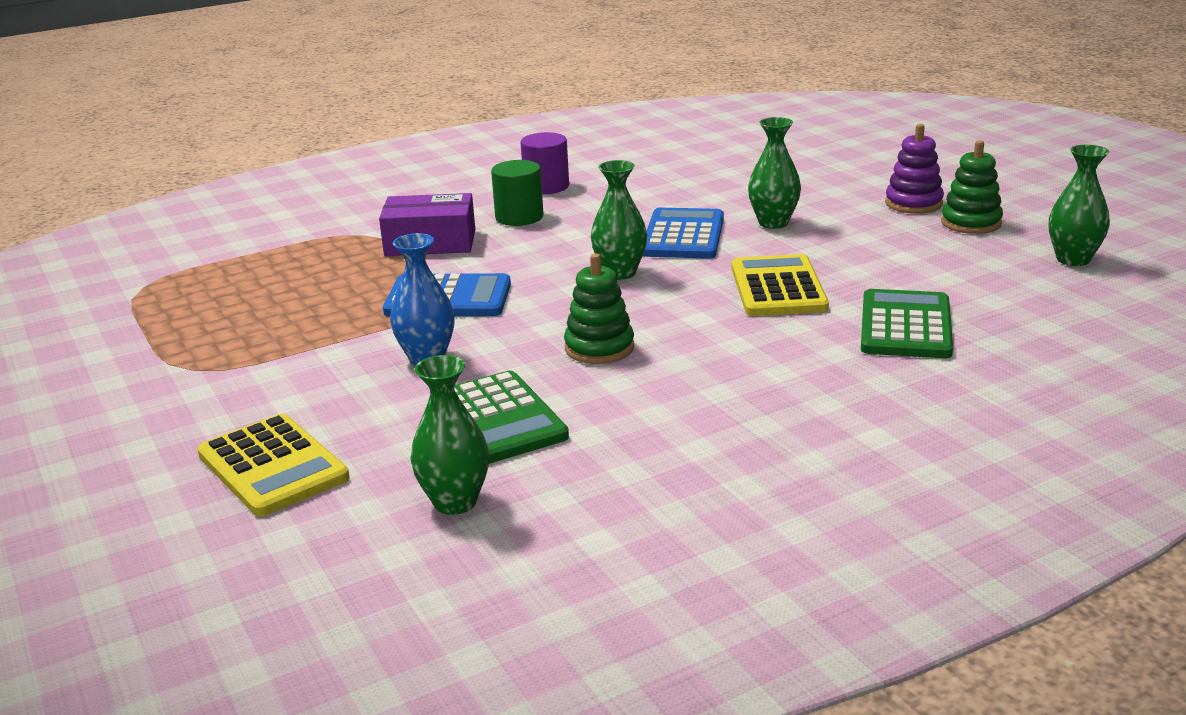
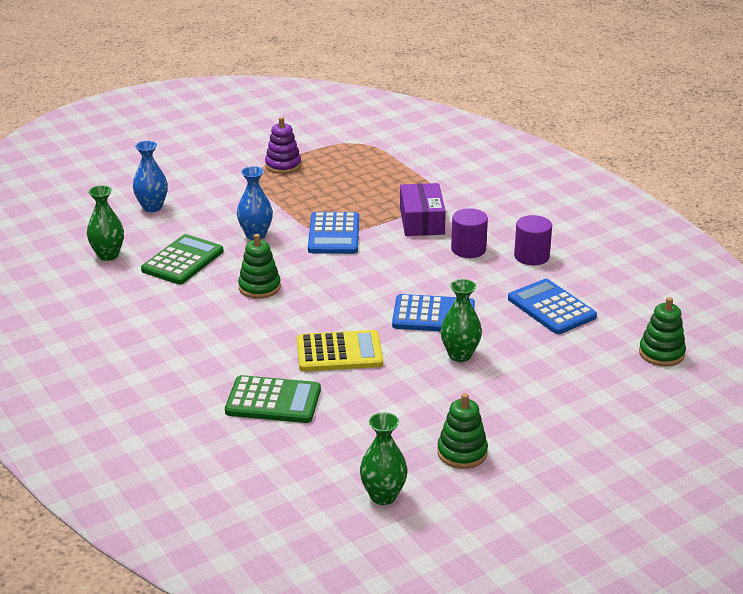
camera: 85 degrees right, 5 degrees up
yellow calculator [197,414,350,517] -> blue vase [133,141,168,212]
green calculator [454,371,569,464] -> green calculator turned 150 degrees clockwise [141,234,224,285]
green cylinder [491,160,543,226] -> purple cylinder [451,208,488,258]
green vase [591,160,647,280] -> none
purple stacking toy [885,124,944,214] -> purple stacking toy moved to [265,117,301,174]
none -> blue calculator [508,279,597,334]
none -> green stacking toy [639,297,686,366]

